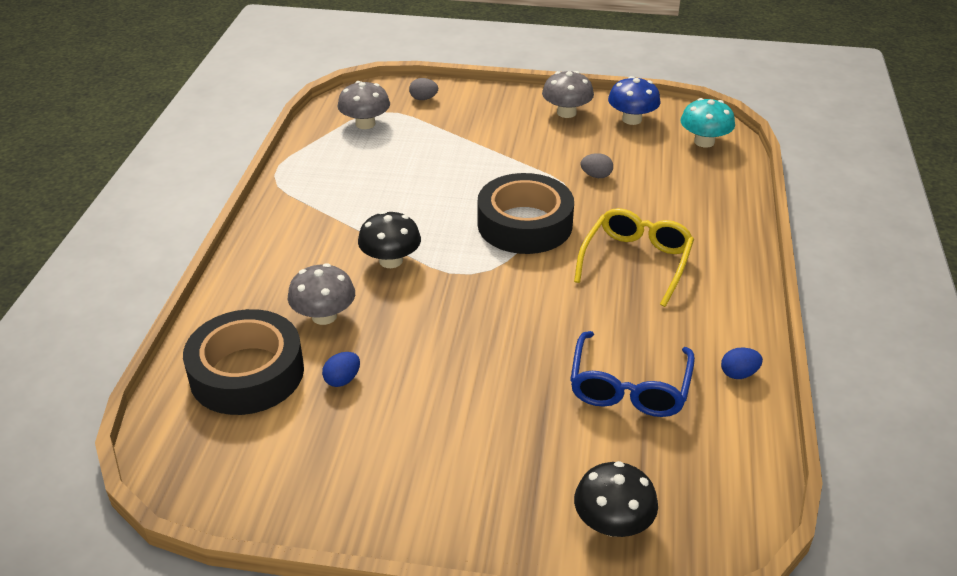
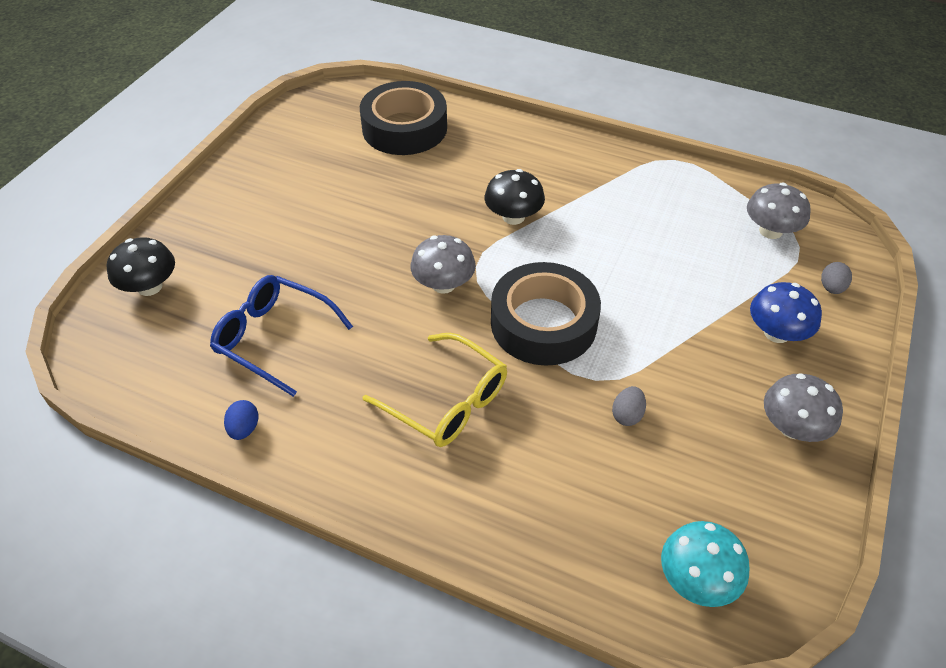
camera: 105 degrees right, 10 degrees up
grey mushroom [288,263,355,325] -> grey mushroom moved to [410,235,476,294]
blue egg [322,352,360,387] -> none
blue mushroom [608,76,661,125] -> blue mushroom moved to [750,282,822,343]

